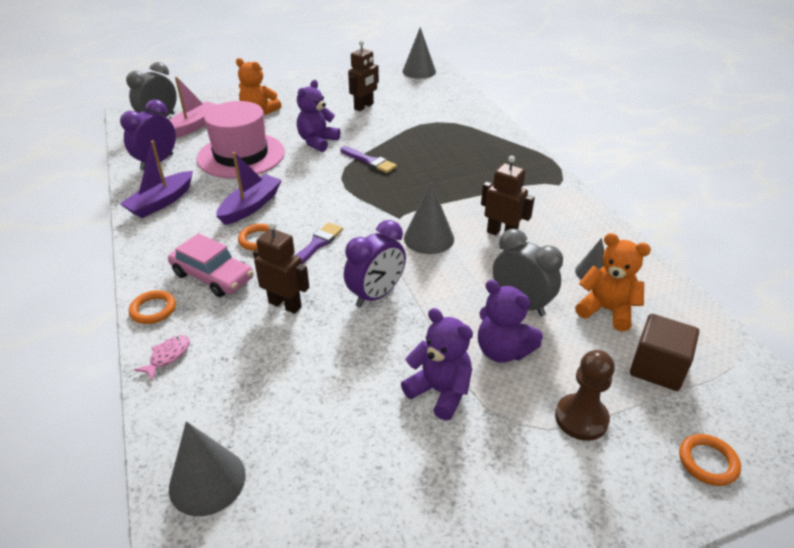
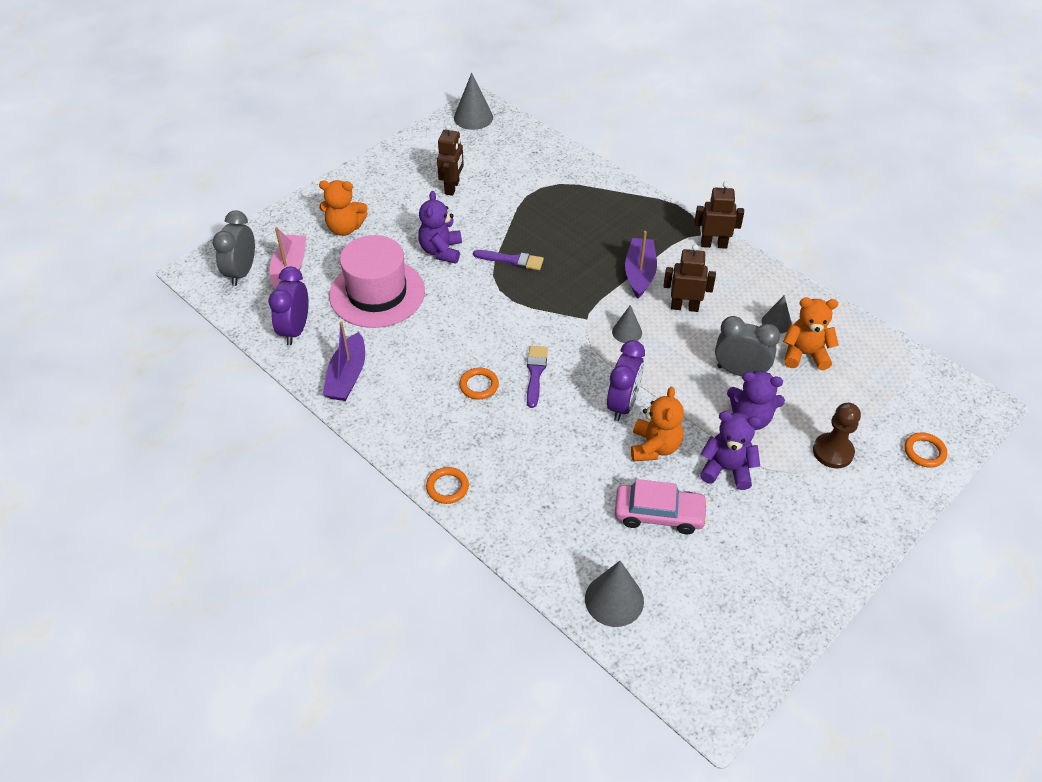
camera: 25 degrees left, 10 degrees up
pink fish [134,335,190,381] -> none
pink car [168,233,253,297] -> pink car moved to [615,479,708,534]
purple boat [216,152,282,225] -> purple boat moved to [625,231,657,298]
brown robot [253,222,309,314] -> brown robot moved to [694,182,744,249]
grey cone [404,182,454,254] -> grey cone [612,305,642,343], size x0.62
brown cube [630,314,699,391] -> none
none -> orange teddy bear [631,387,684,461]

